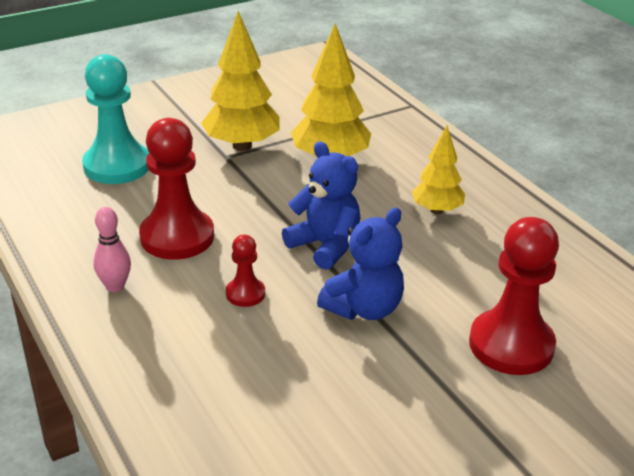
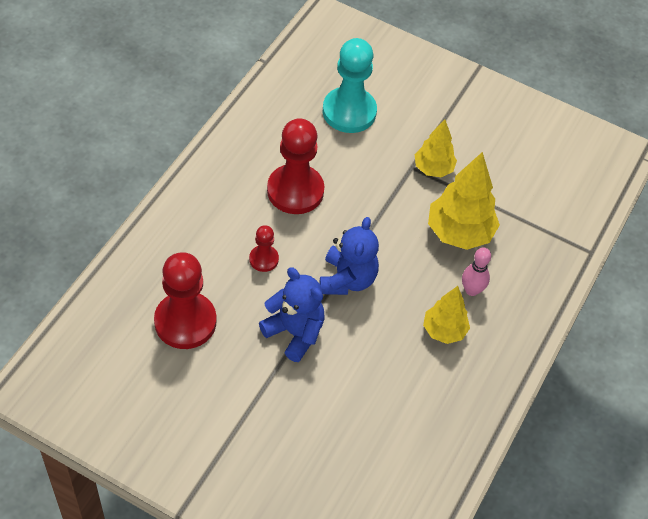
camera: 55 degrees right, 20 degrees up
pink bowling pin [93,207,131,292] -> pink bowling pin moved to [462,248,491,296]
yellow tree [201,11,280,151] -> yellow tree [415,119,457,177], size x0.62
blue teddy bear [317,208,404,320] -> blue teddy bear turned 150 degrees counterclockwise [259,267,325,362]
red pawn [469,217,559,375] -> red pawn moved to [154,252,216,349]

